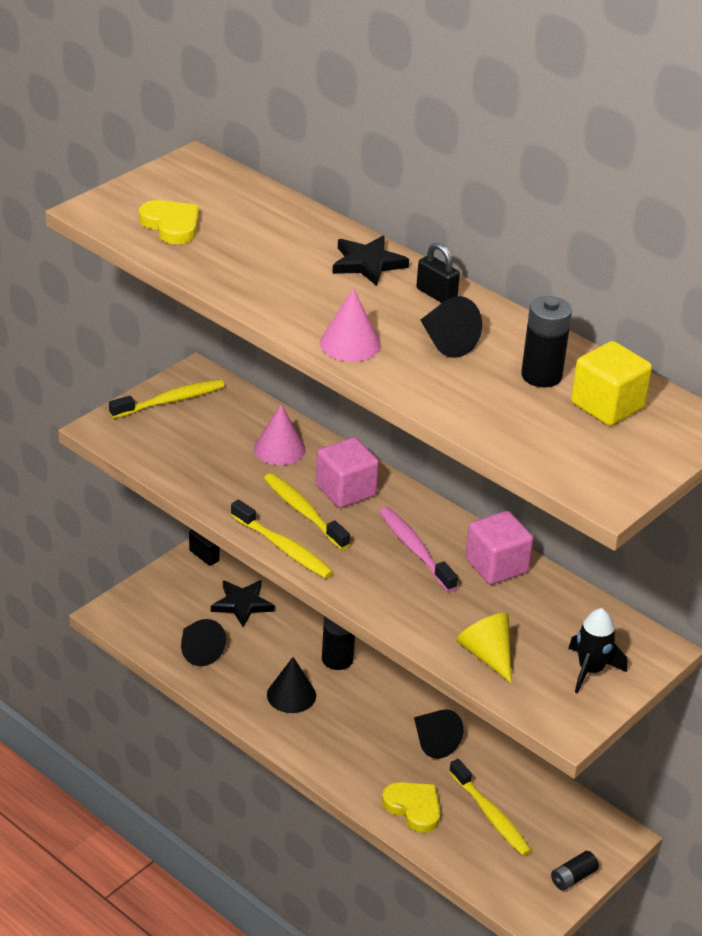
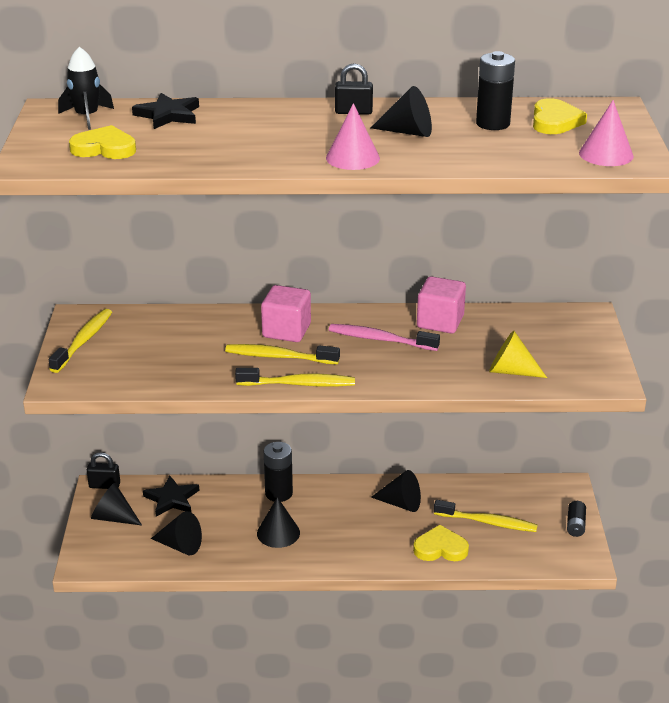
camera: 40 degrees left, 5 degrees down
pink cone [254,404,306,465] -> pink cone moved to [579,100,634,166]
black star [332,236,409,286] -> black star moved to [132,93,199,129]
black rocket [568,608,627,693] -> black rocket moved to [58,47,114,130]
yellow cube [571,341,652,426] -> yellow heart [533,98,587,134]
none -> black cone [91,483,142,525]

